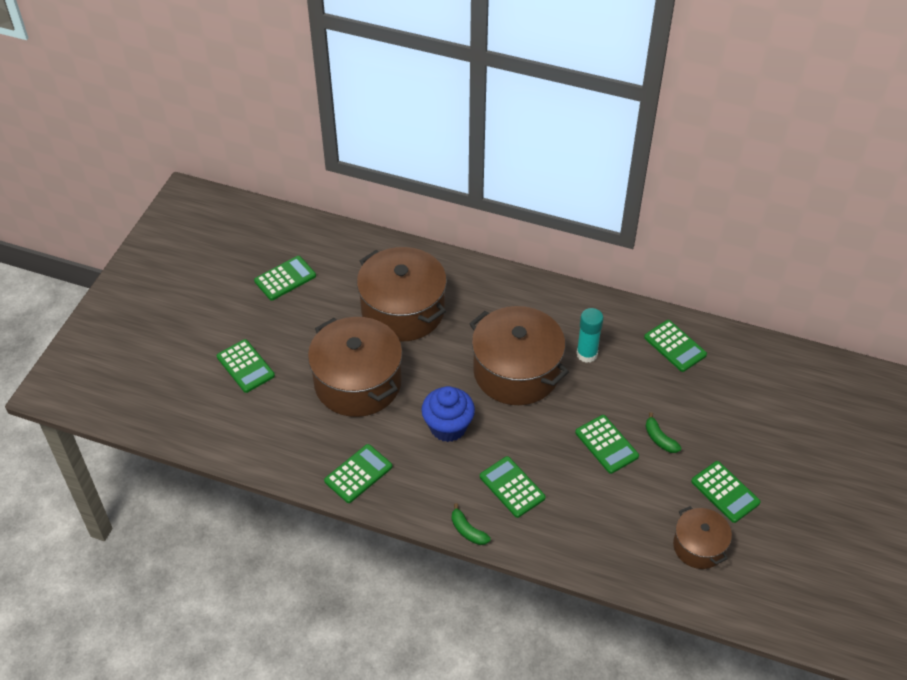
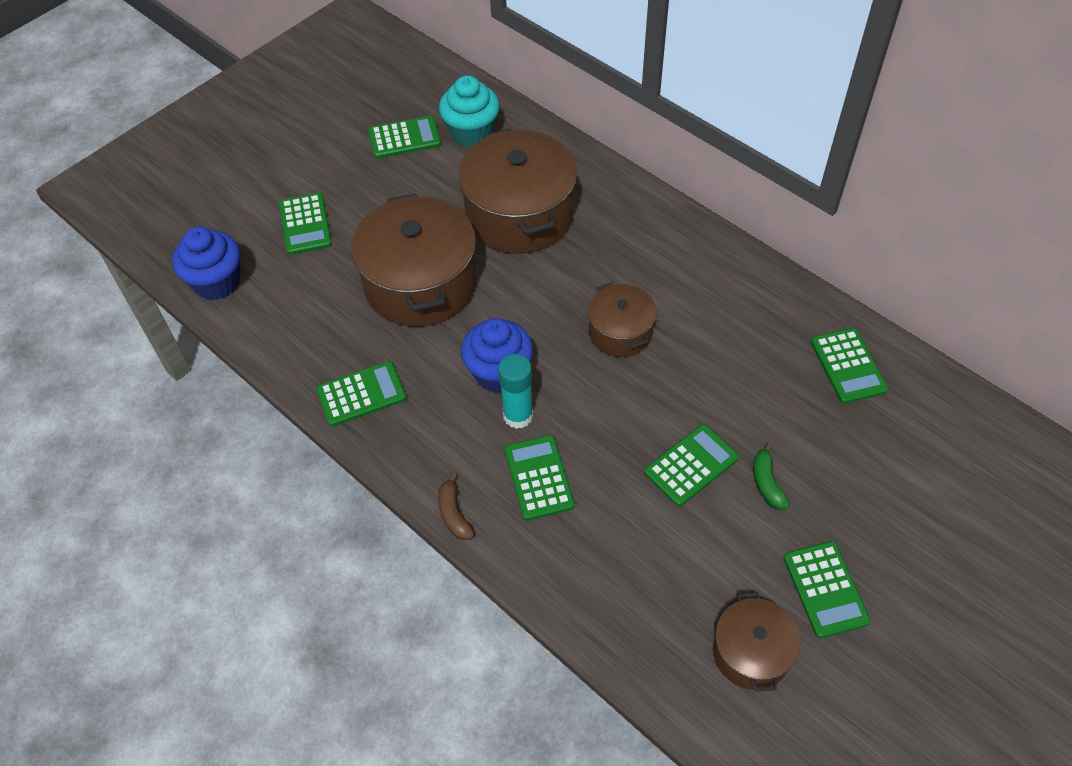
camera: 25 degrees right, 5 degrees up
green banana [452,503,491,545] -> brown banana [438,473,475,540]
brown pot [469,306,569,405] -> brown pot [588,282,657,357], size x0.54
green calculator [575,415,639,474] -> green calculator turned 120 degrees counterclockwise [644,424,739,506]
turquoise glue stick [576,308,603,363] -> turquoise glue stick moved to [498,354,533,429]
none -> blue cupcake [172,227,240,300]
none -> turquoise cupcake [439,75,500,147]

